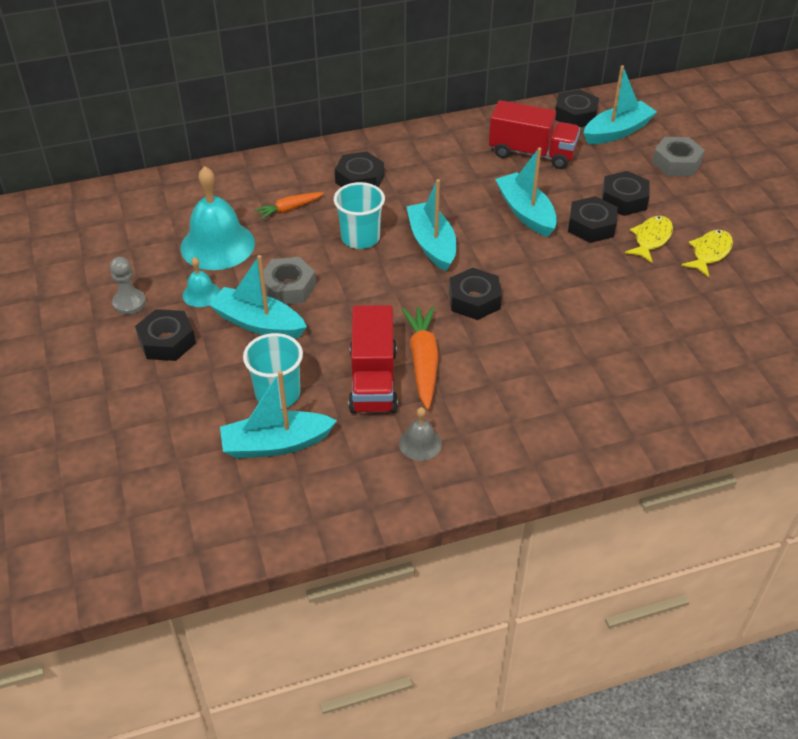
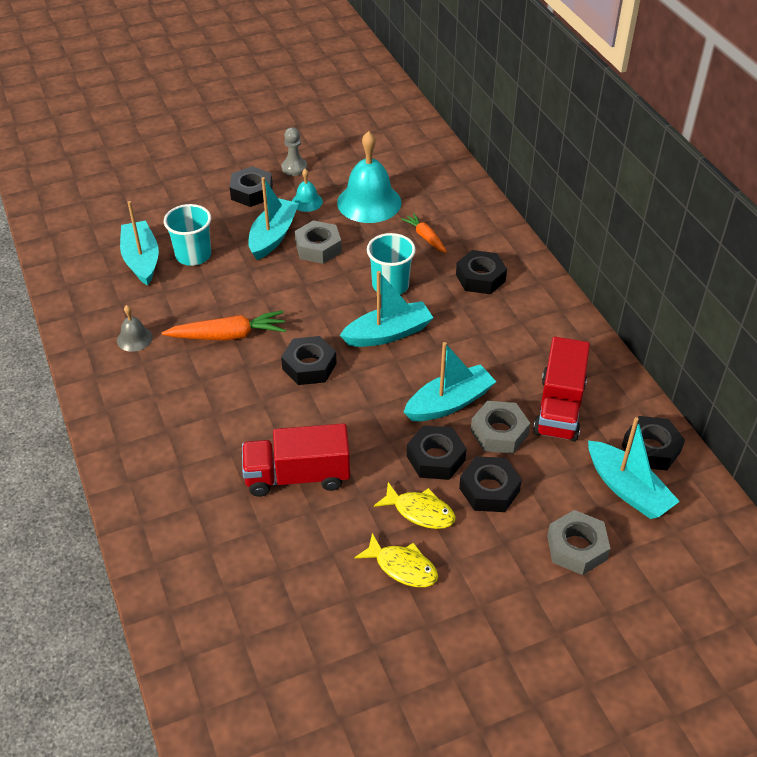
camera: 85 degrees right, 0 degrees up
red truck [348,305,398,414] -> red truck moved to [242,423,350,497]
none -> grey nut [471,401,530,454]

